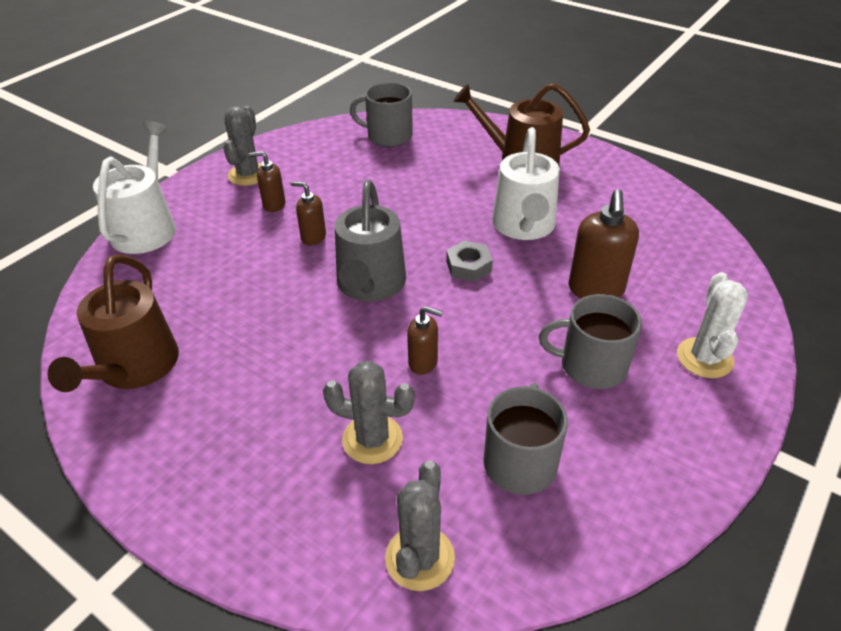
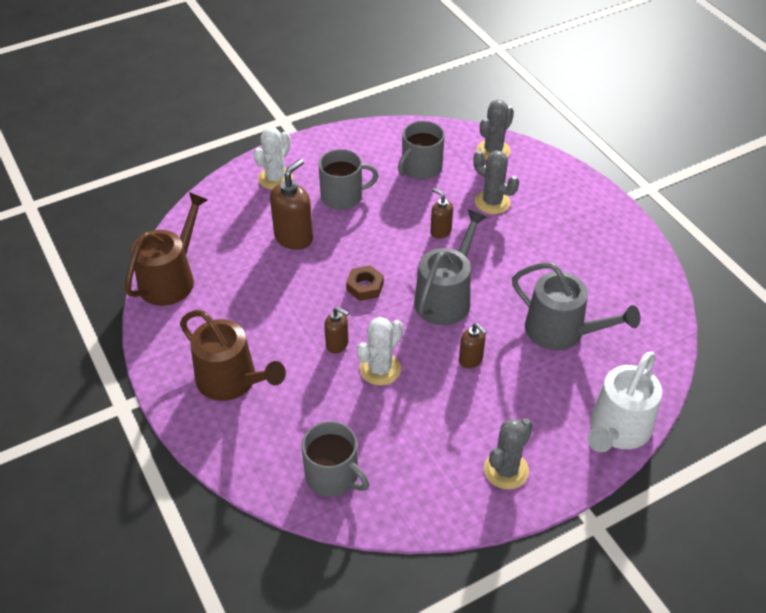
camera: 155 degrees left, 5 degrees up
brown watering can [47,254,179,392] -> brown watering can moved to [125,192,208,306]
brown soap dispenser [249,151,285,212] -> brown soap dispenser moved to [324,307,349,354]
grey nut [446,240,493,282] -> brown nut [346,265,384,301]
white watering can [492,127,560,240] -> none
grey mug [539,294,642,389] -> grey mug turned 45 degrees counterclockwise [318,149,379,210]
none -> white cactus [357,317,403,386]
none -> grey watering can [512,263,641,350]

